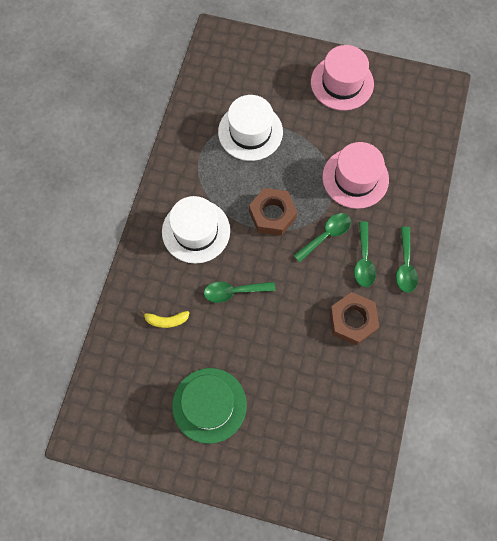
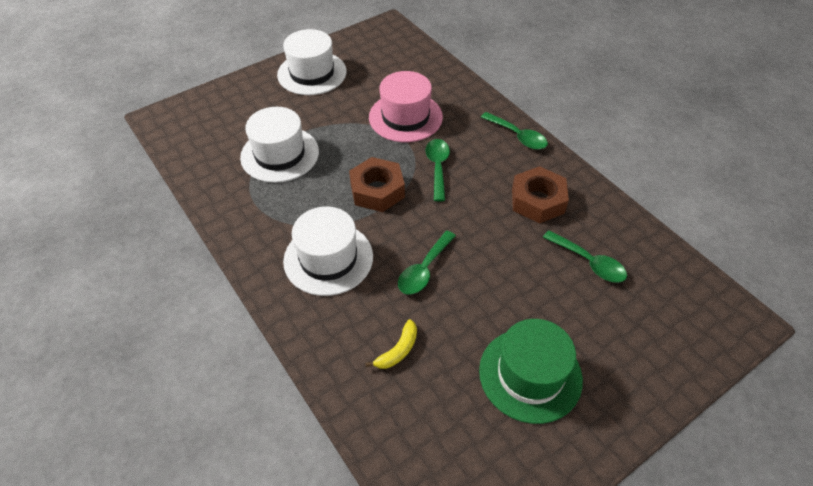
camera: 50 degrees left, 20 degrees down
pink hat [311,45,374,111] -> white hat [277,29,347,95]
green spoon [354,221,376,287] -> green spoon moved to [543,230,627,283]

